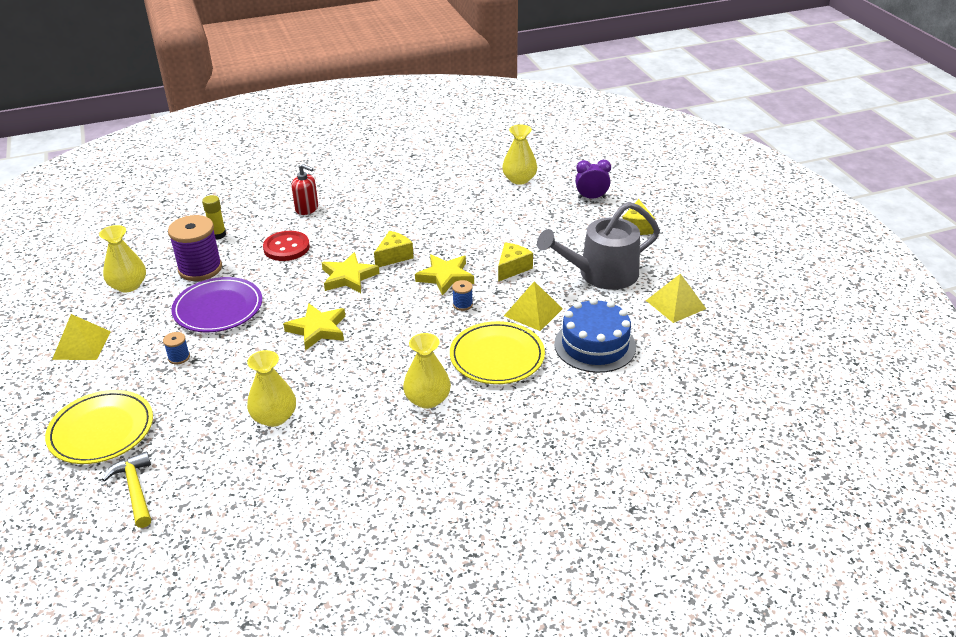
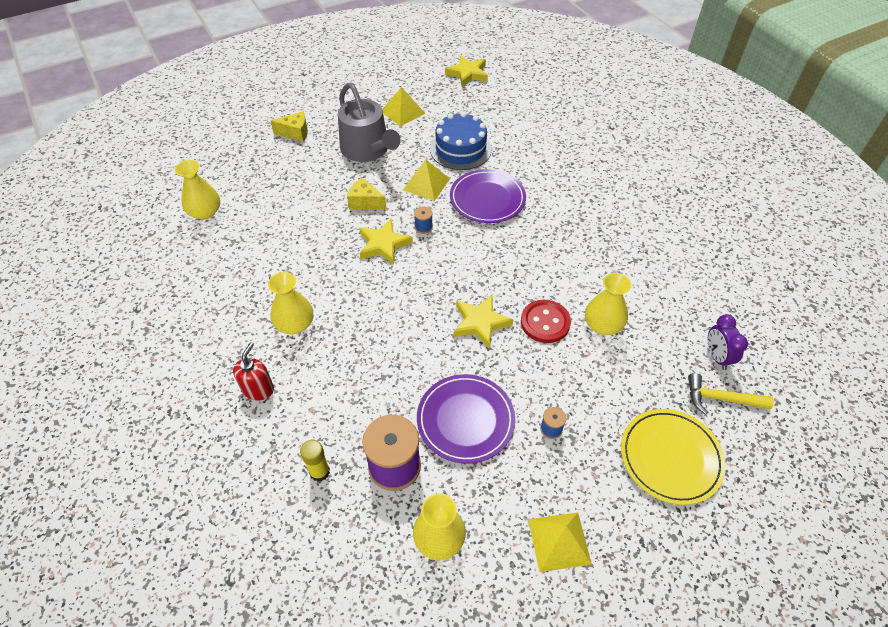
camera: 100 degrees left, 15 degrees up
yellow hammer [102,451,151,528] -> yellow hammer turned 45 degrees clockwise [688,373,774,414]
red button [263,231,310,261] -> red button moved to [521,300,571,343]
yellow star [322,252,380,293] -> yellow star moved to [445,55,488,87]
yellow cheese [374,231,414,267] -> none
yellow vase [403,333,451,409] -> yellow vase moved to [268,272,313,334]
yellow plate [450,321,545,384] -> purple plate [450,169,526,223]
purple clock [575,160,611,199] -> purple clock moved to [708,314,748,370]

